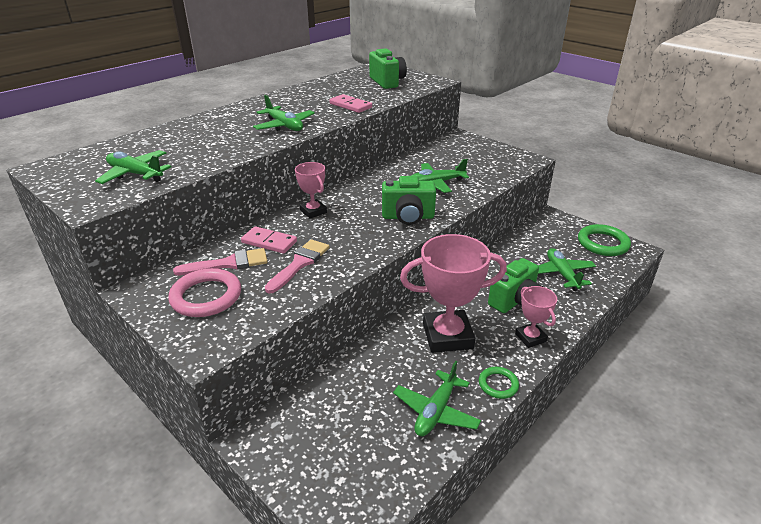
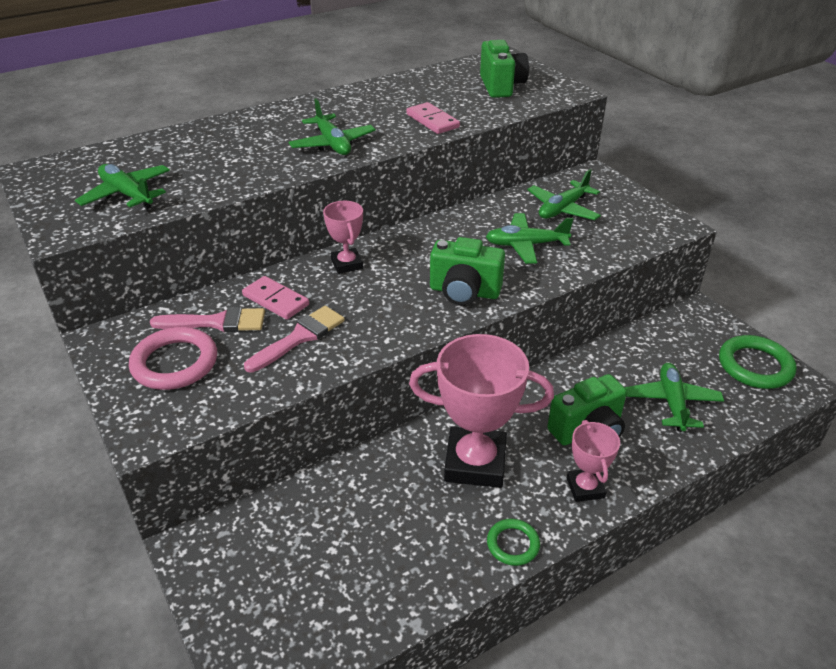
camera: 15 degrees right, 5 degrees up
green plane [393,361,481,436] -> green plane moved to [527,169,601,220]

